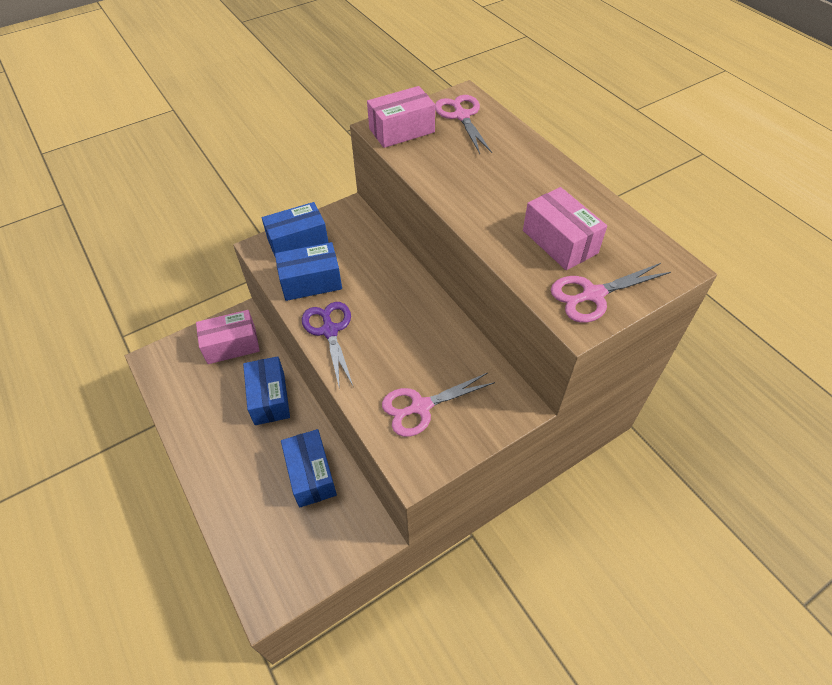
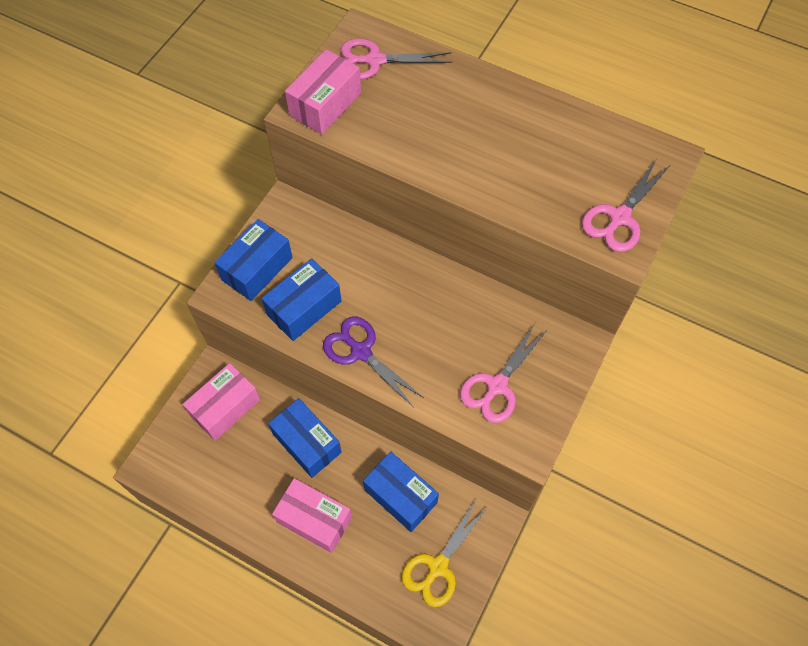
camera: 30 degrees left, 10 degrees up
pink scissors [435,95,492,154] -> pink scissors turned 45 degrees counterclockwise [341,38,452,80]
pink box [523,187,607,270] -> pink box moved to [272,478,352,553]
none -> yellow scissors [401,498,487,607]

